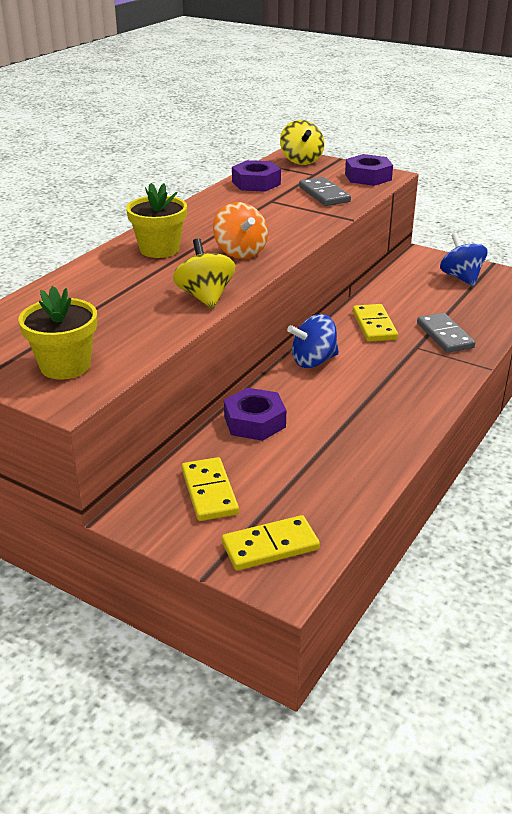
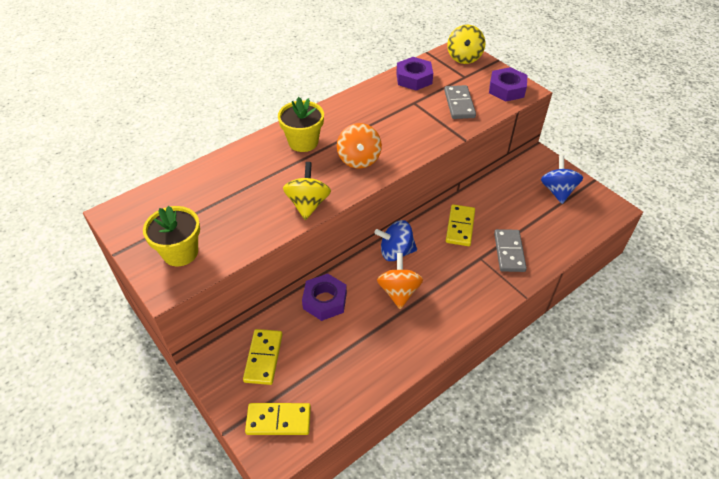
camera: 20 degrees right, 15 degrees up
none -> orange spinning top [377,253,423,309]

